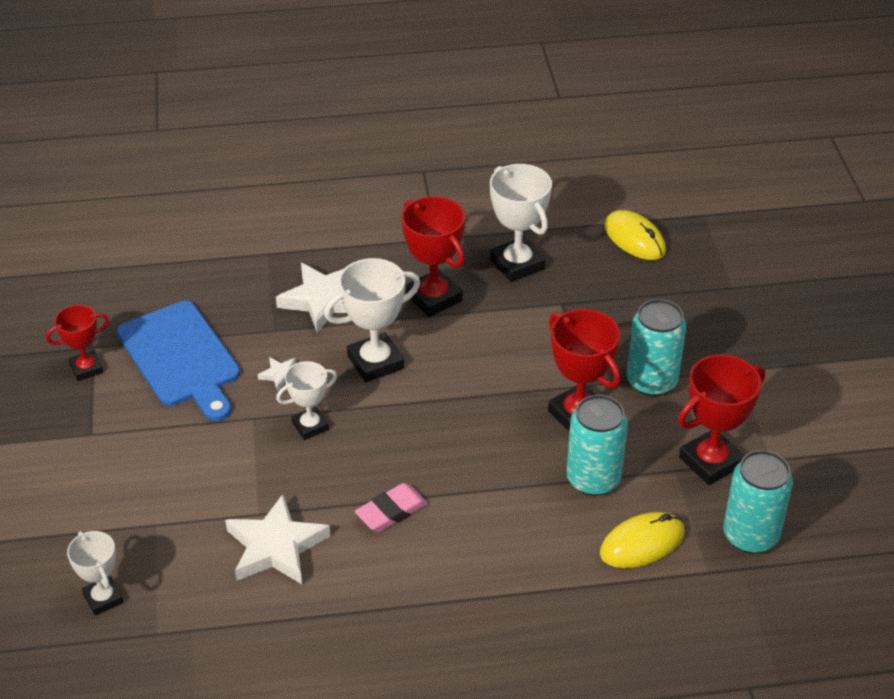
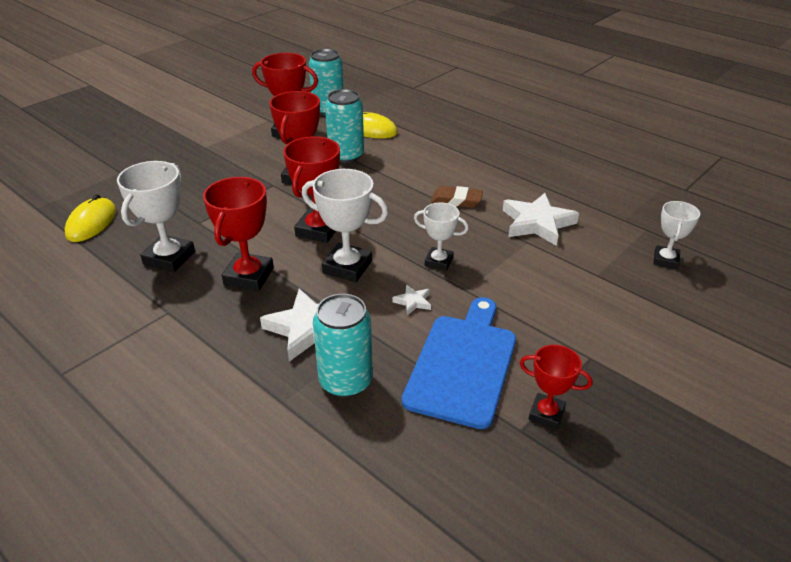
camera: 130 degrees left, 5 degrees down
pink eraser [355,483,428,532] -> brown eraser [431,186,483,208]
turquoise can [627,299,686,396] -> turquoise can moved to [313,294,373,397]
none -> red trophy [283,136,340,243]

